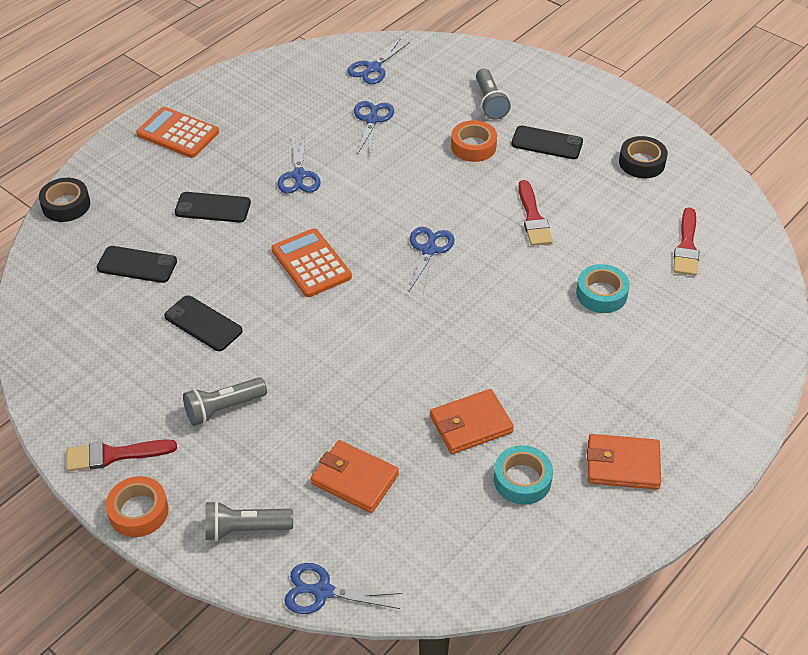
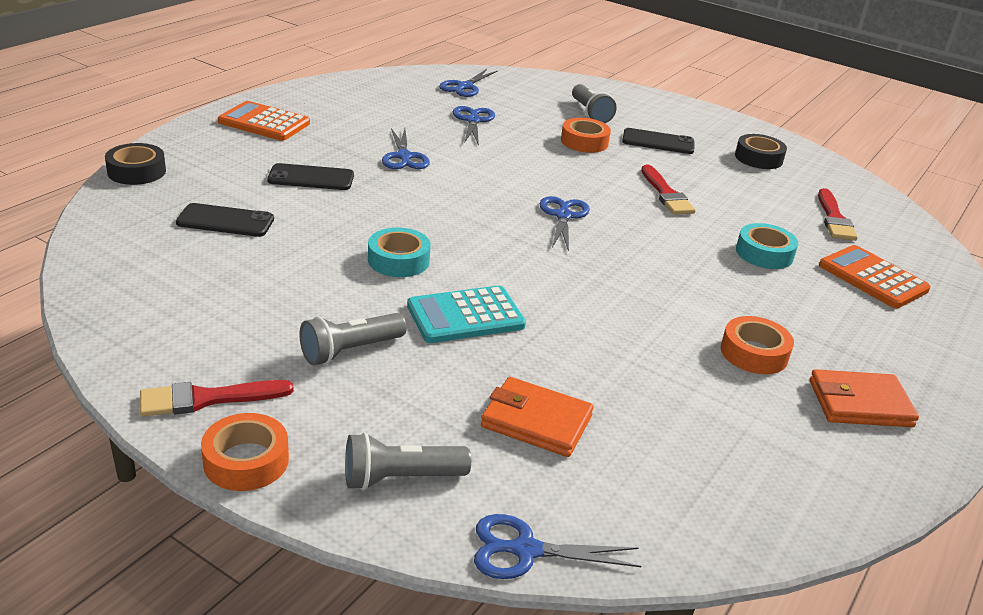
camera: 10 degrees left, 15 degrees down
black phone [164,295,243,351] -> none
orange calculator [271,228,352,297] -> orange calculator moved to [819,245,931,308]
orange wallet [430,389,514,454] -> none
turquoise tape [494,445,553,505] -> turquoise tape moved to [368,227,431,277]
none -> turquoise calculator [407,286,526,343]
none -> orange tape [721,316,794,374]

